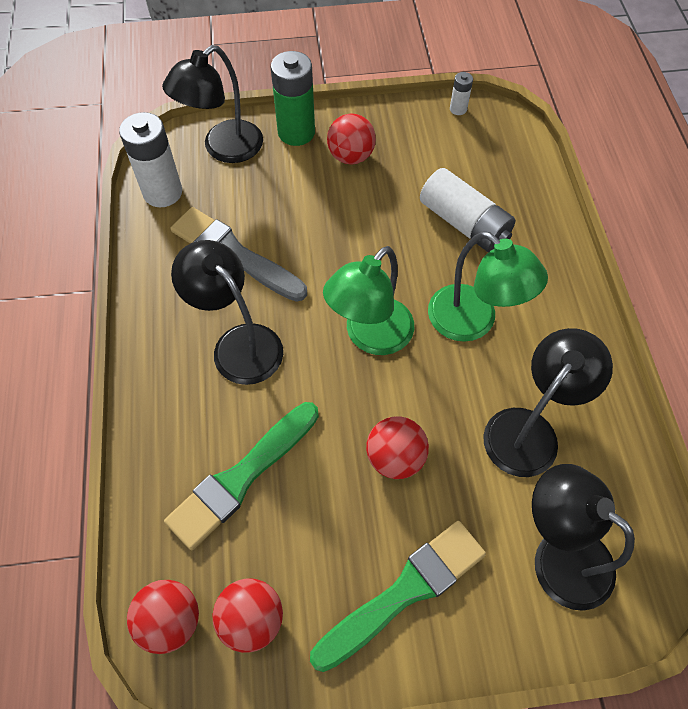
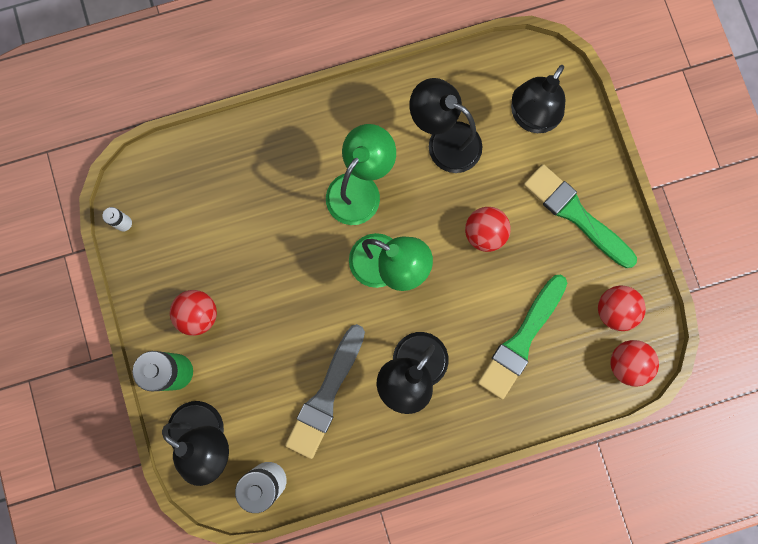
camera: 100 degrees left, 20 degrees up
green brush [164,402,319,550] -> green brush turned 90 degrees clockwise [478,275,567,399]
white battery [420,168,515,252] -> none

